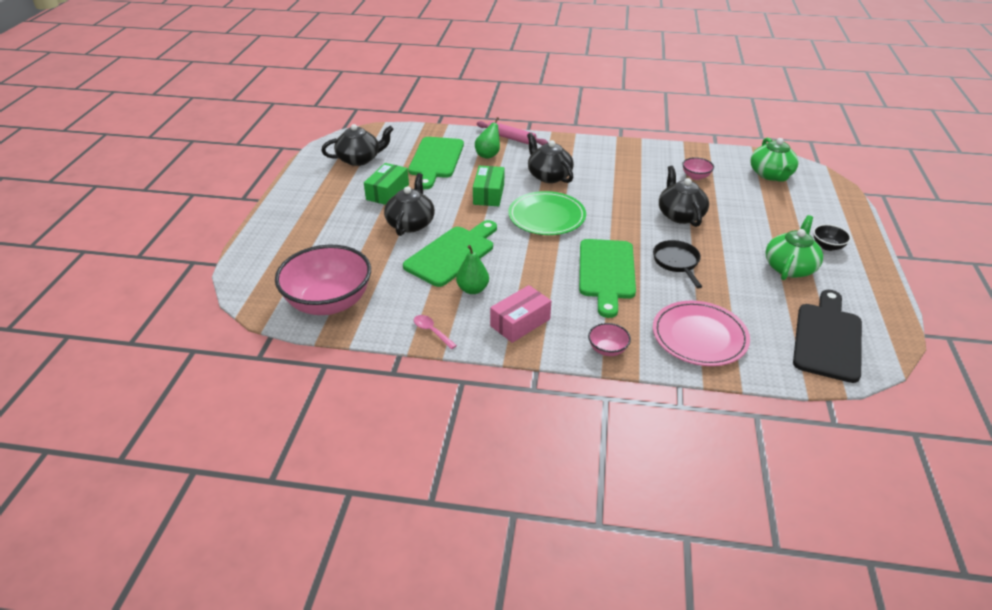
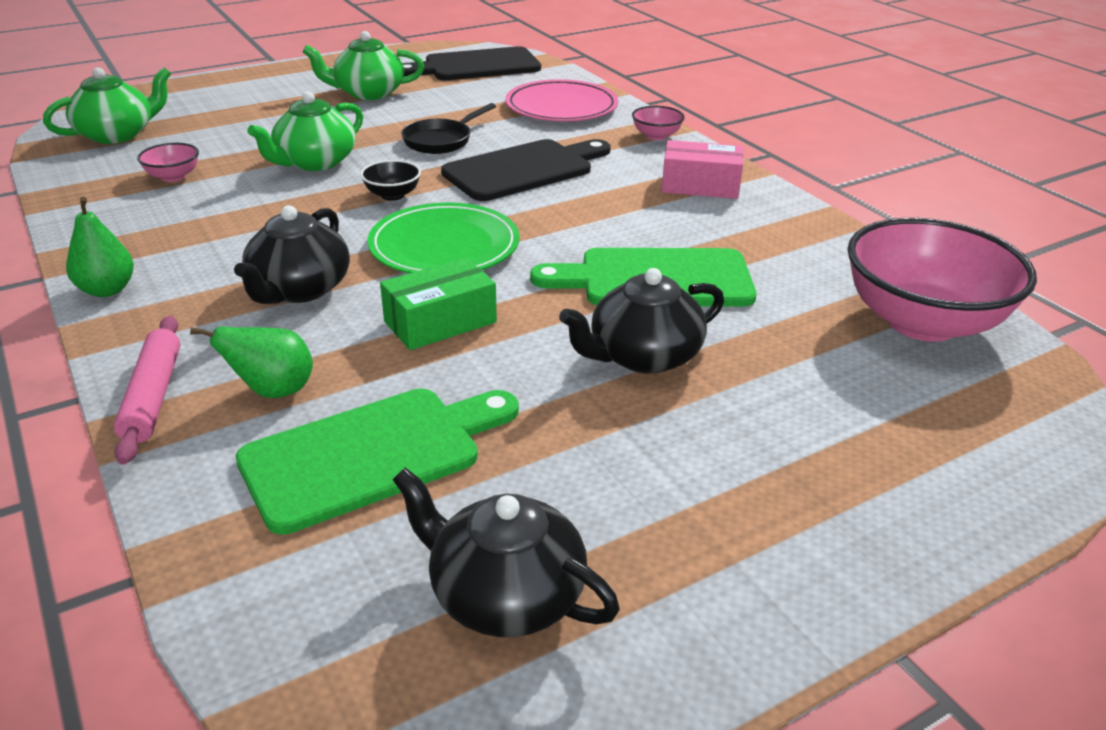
camera: 130 degrees left, 5 degrees down
green box [364,163,409,205] -> none
pink spoon [414,315,457,349] -> none
green pear [456,245,489,294] -> green pear moved to [66,197,134,297]
green cutting board [579,239,636,318] -> black cutting board [441,139,611,201]
black teapot [659,166,709,227] -> green teapot [247,91,363,171]
black bowl [813,224,851,251] -> black bowl moved to [360,160,421,201]

